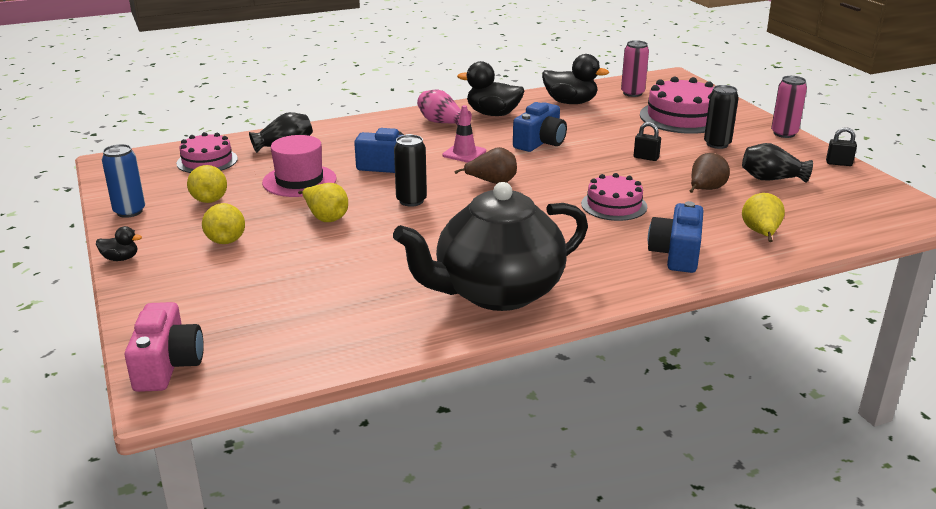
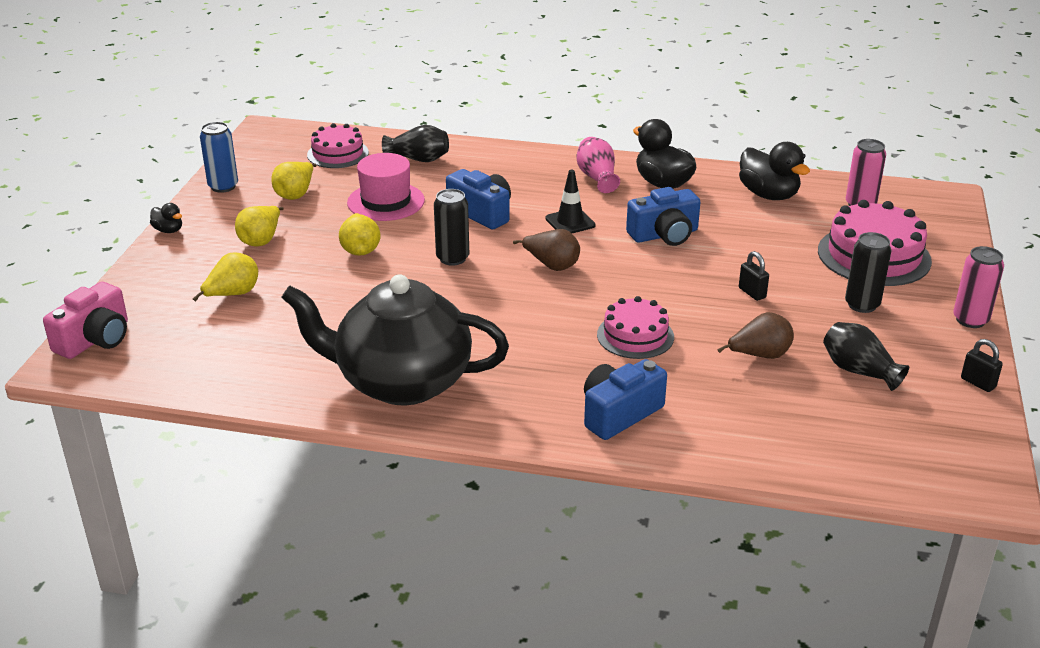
camera: 35 degrees right, 5 degrees up
pink traffic cone [442,105,486,163] -> black traffic cone [545,170,596,233]
yellow pear [742,193,785,242] -> yellow pear moved to [193,252,258,301]

